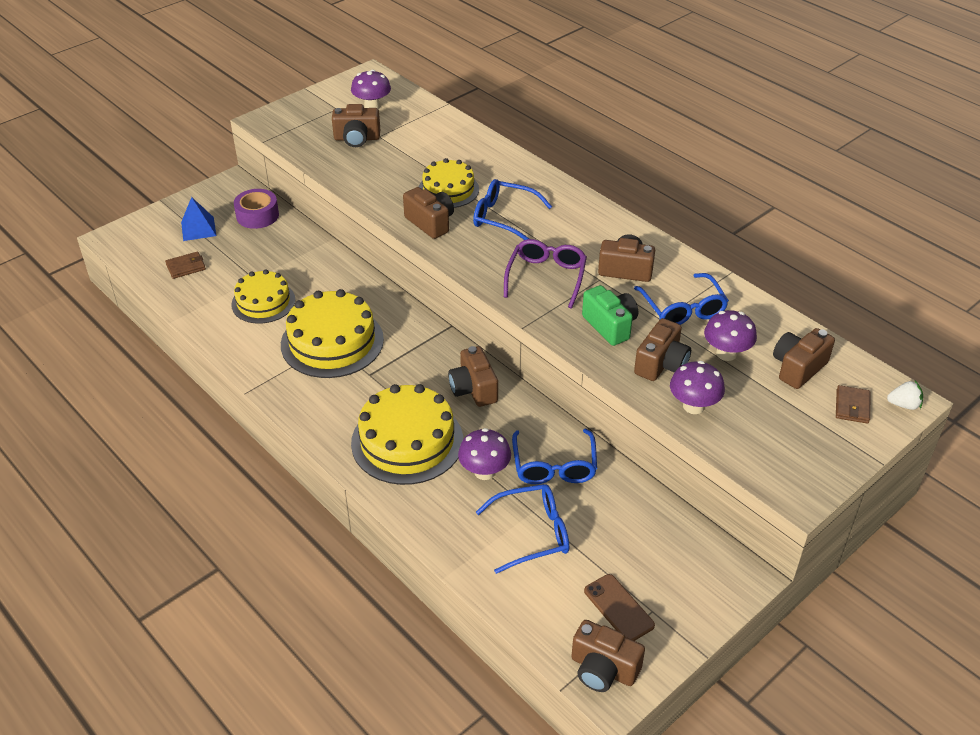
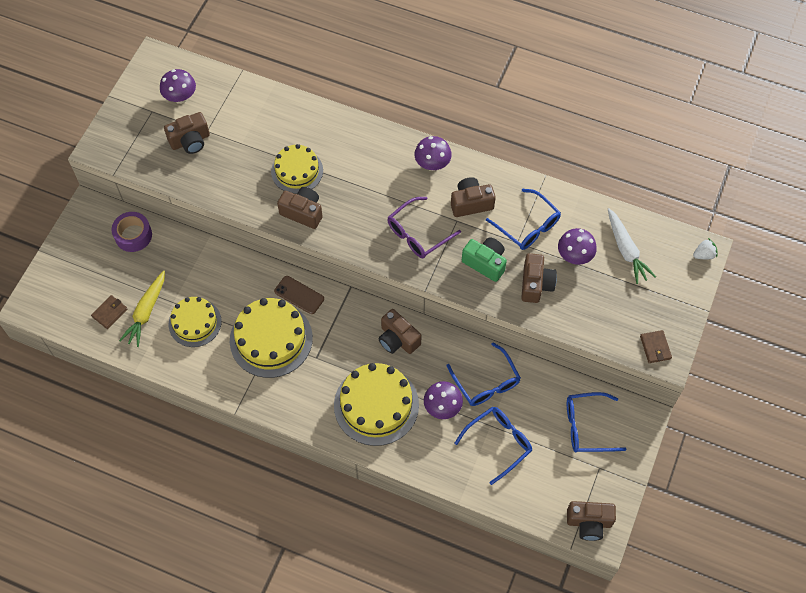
camera: 25 degrees left, 20 degrees up
blue pyramid [181,197,216,241] -> none
blue glasses [473,179,552,240] -> blue glasses moved to [567,392,627,452]
purple glasses [504,239,587,308] -> purple glasses turned 120 degrees counterclockwise [387,197,461,258]
brown phone [584,574,655,641] -> brown phone moved to [274,276,324,314]
purple mushroom [670,361,725,414] -> purple mushroom moved to [414,136,452,171]
brown camera [773,328,835,389] -> white carrot [608,208,656,284]
brown wallet [836,385,870,424] -> brown wallet moved to [640,330,672,363]
none -> yellow carrot [119,270,165,347]

